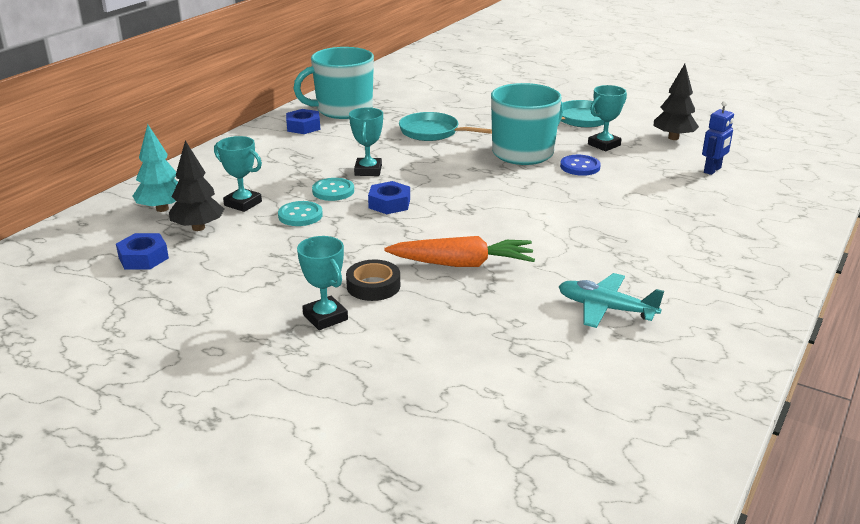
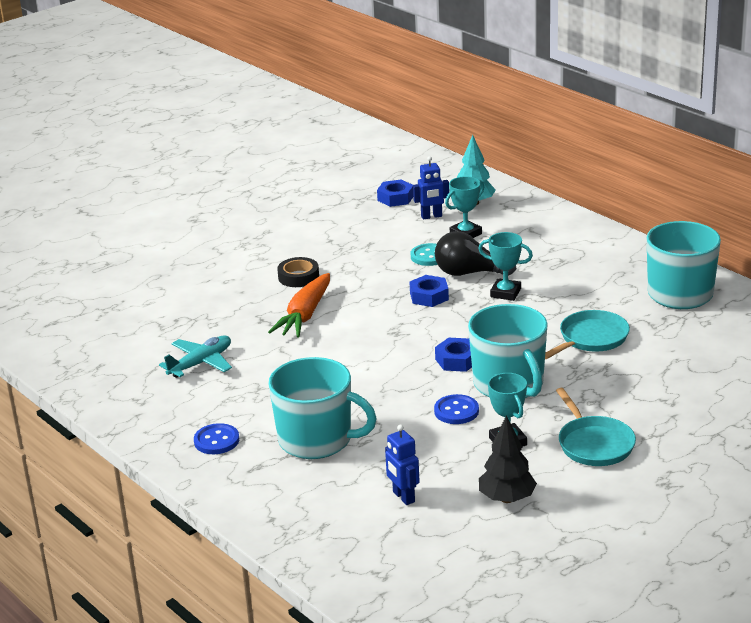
camera: 110 degrees right, 0 degrees up
black tree [169,140,224,231] -> blue robot [413,156,449,220]
blue nut [286,109,320,134] -> blue nut moved to [435,338,472,372]
turquoise trophy [297,236,348,330] -> none
turquoise button [312,178,354,201] -> black light bulb [435,231,517,276]
none -> blue button [194,423,239,454]
none -> turquoise mug [268,357,377,459]

